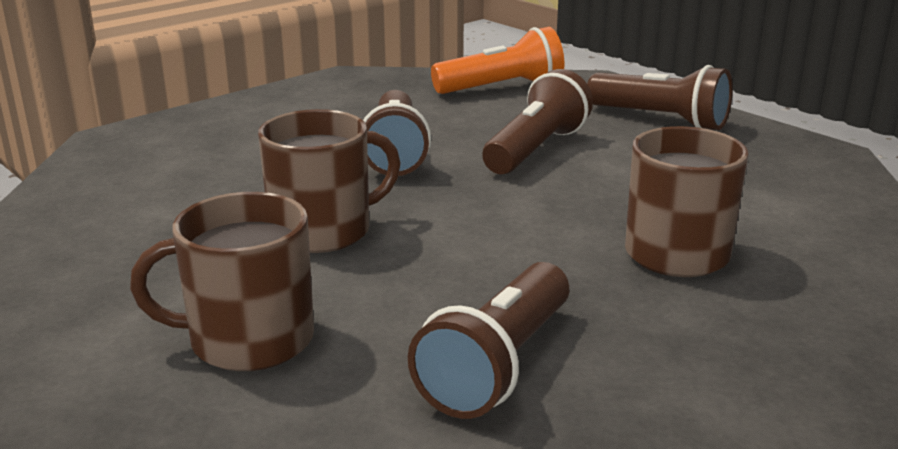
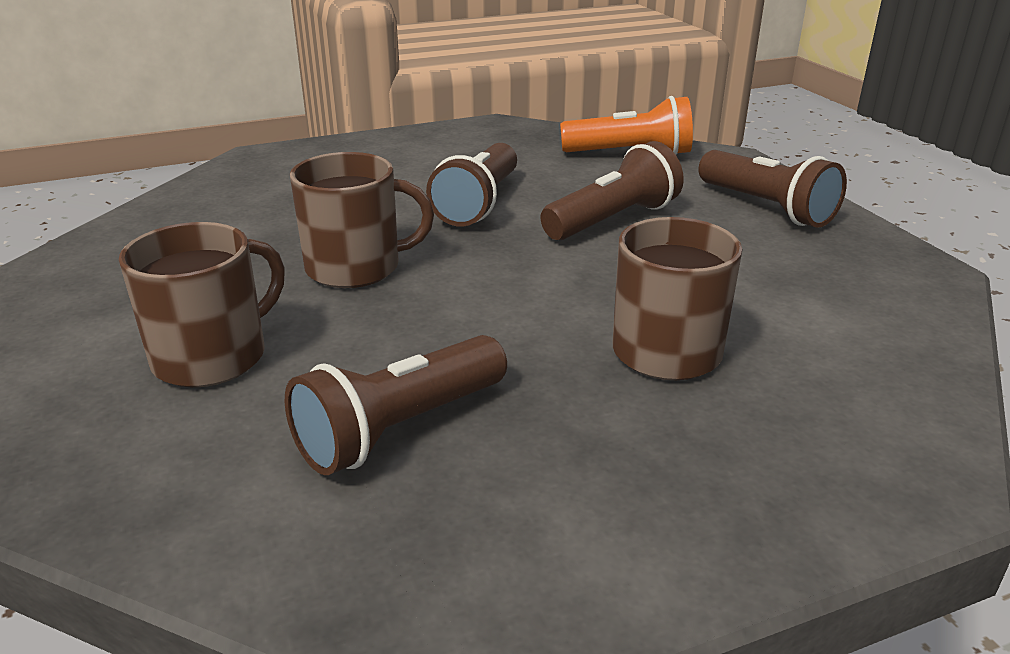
camera: 20 degrees right, 5 degrees up
brown mug [130,192,314,371] -> brown mug turned 120 degrees clockwise [119,222,285,387]

